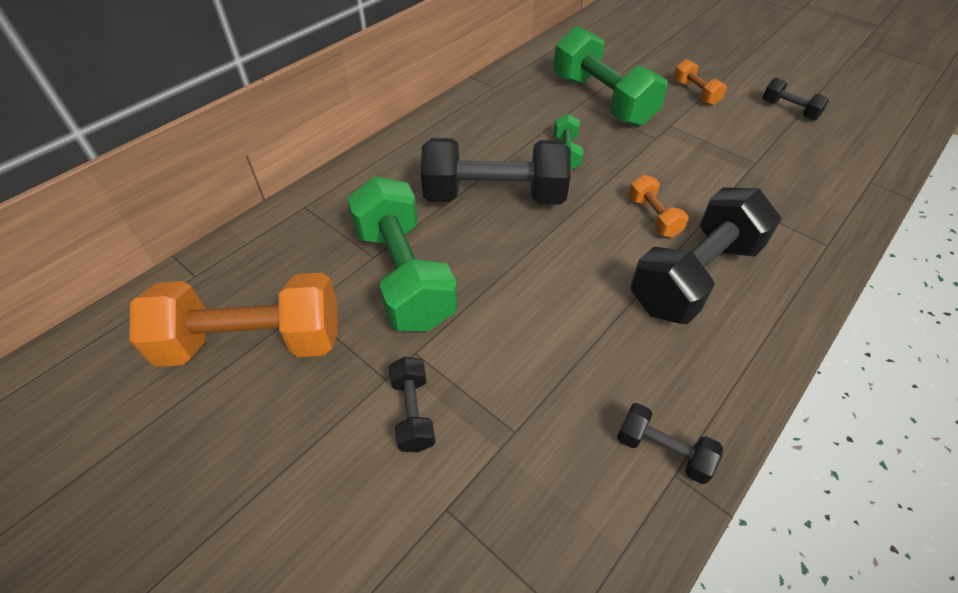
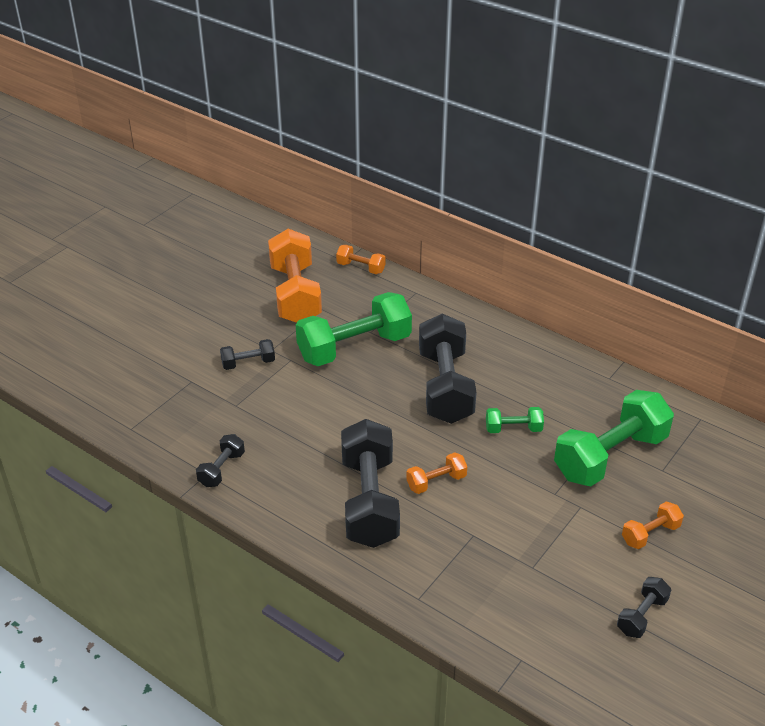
camera: 85 degrees right, 10 degrees down
black dumbbell [630,187,782,324] -> black dumbbell turned 45 degrees clockwise [341,419,400,548]
none -> orange dumbbell [336,245,385,274]

